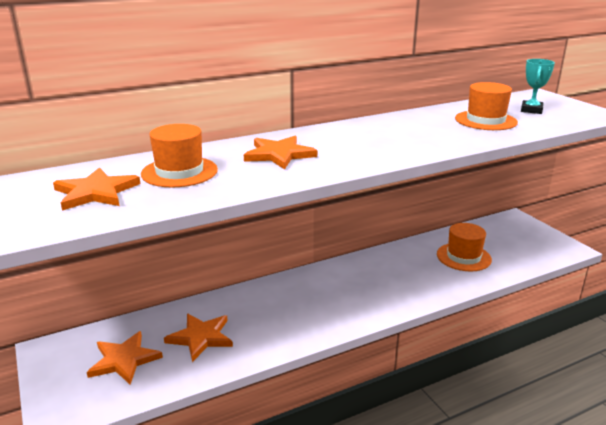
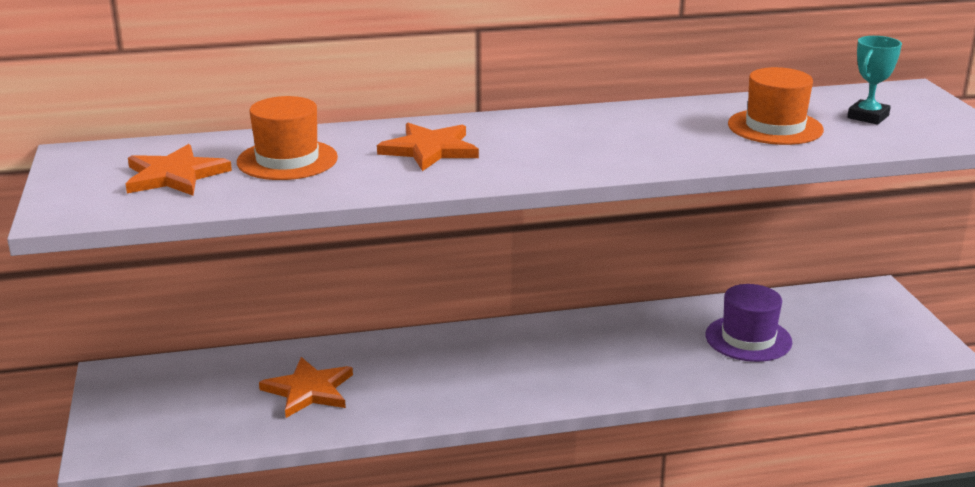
camera: 15 degrees right, 0 degrees up
orange star [87,331,163,384] -> none
orange hat [437,223,492,271] -> purple hat [705,284,792,362]

